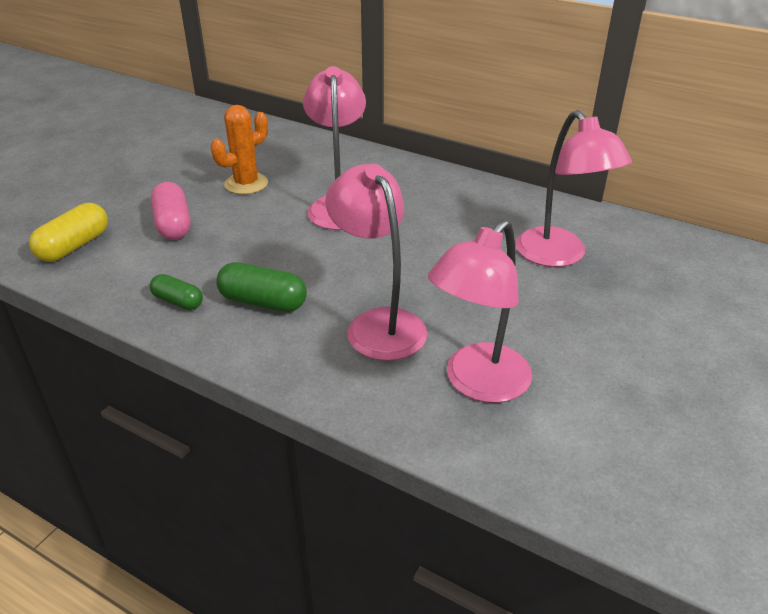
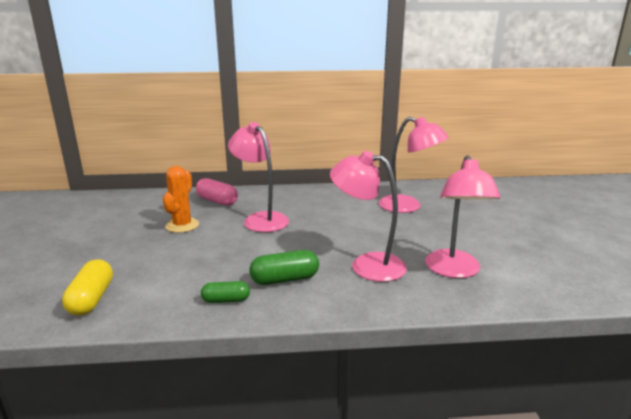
camera: 35 degrees left, 15 degrees down
pink capsule [151,182,191,240] -> pink capsule moved to [196,178,238,206]

